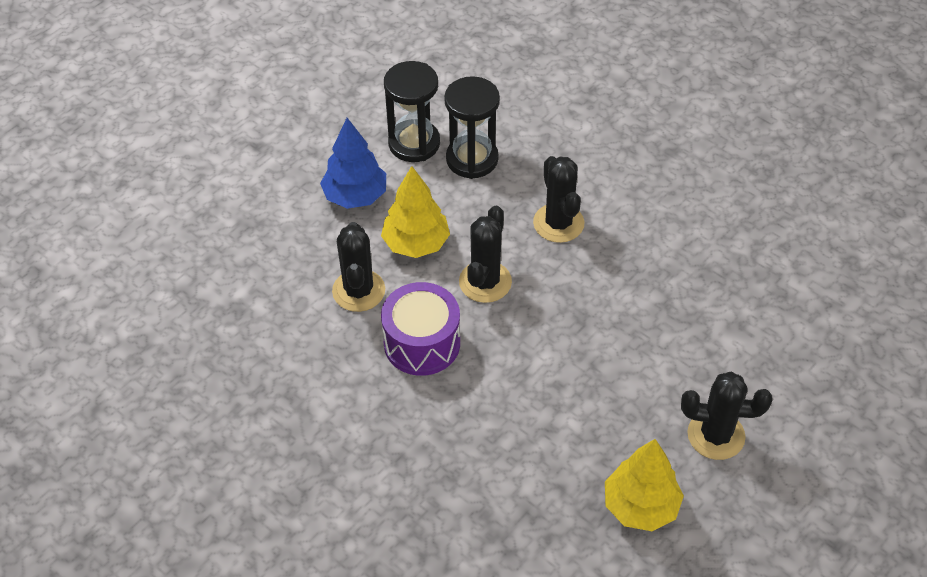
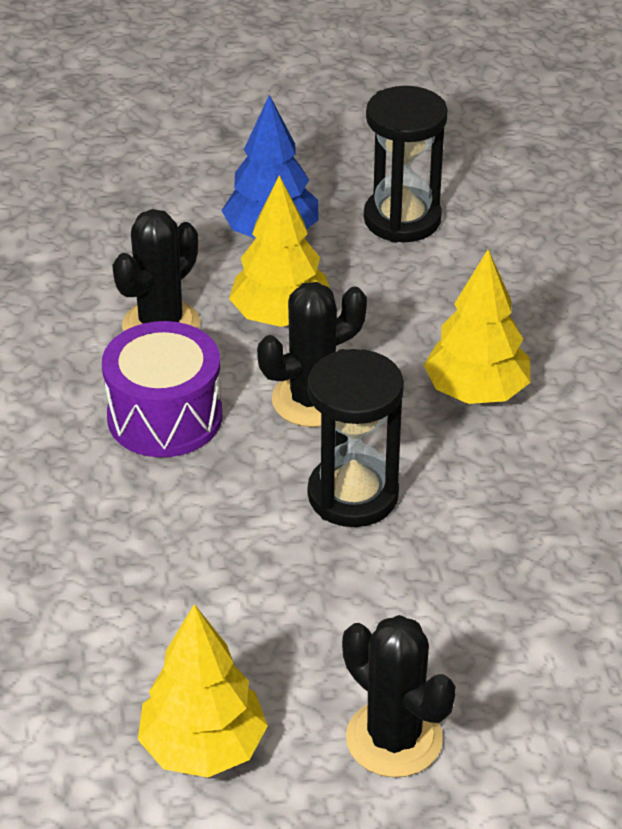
camera: 40 degrees right, 10 degrees down
black hourglass [444,76,500,179] -> black hourglass moved to [307,349,404,527]
black cactus [533,156,585,243] -> yellow tree [424,249,530,404]

